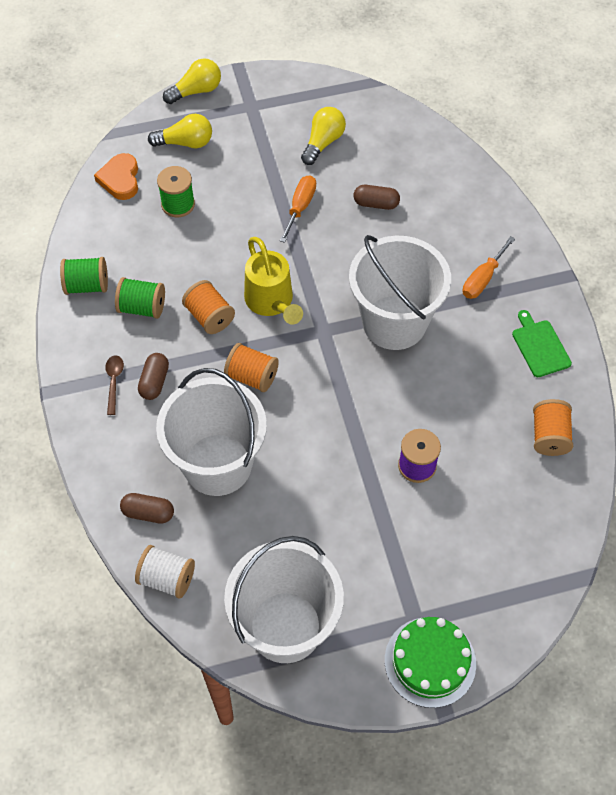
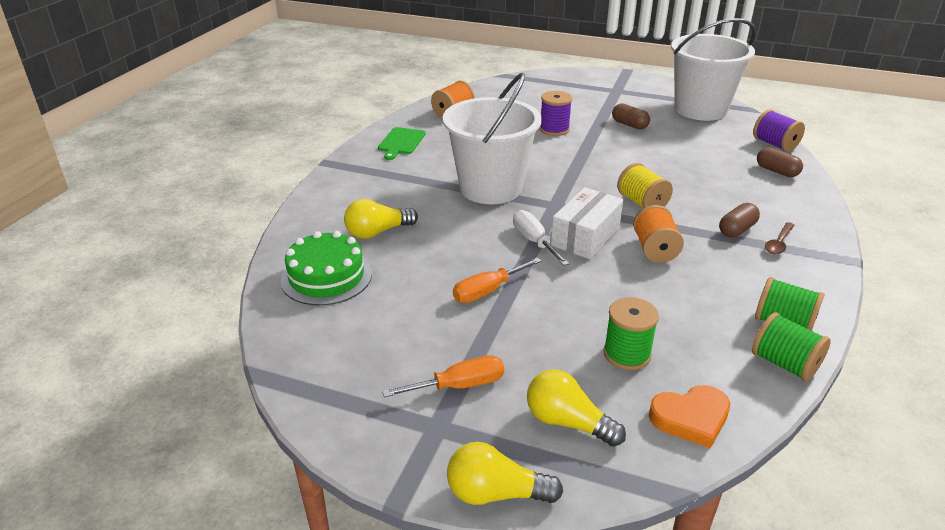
camera: 145 degrees left, 25 degrees down
orange heart [94,153,138,200] -> orange heart turned 45 degrees clockwise [649,385,730,449]
green spool [115,277,165,319] -> green spool moved to [752,312,831,382]
white spool [135,545,195,599] -> purple spool [753,110,805,152]
white bucket [156,368,267,496] -> none
orange spool [224,343,279,392] -> yellow spool [617,163,673,208]
yellow watering can [244,237,303,324] -> white box [551,187,623,259]
yellow light bulb [301,107,346,165] -> yellow light bulb moved to [344,199,418,239]
brown capsule [354,185,400,210] -> brown capsule moved to [612,103,650,129]
green cake [385,617,476,708] -> green cake moved to [281,231,372,306]
orange screwdriver [462,236,515,299] -> orange screwdriver moved to [382,355,504,397]
none -> white screwdriver [513,210,570,266]

